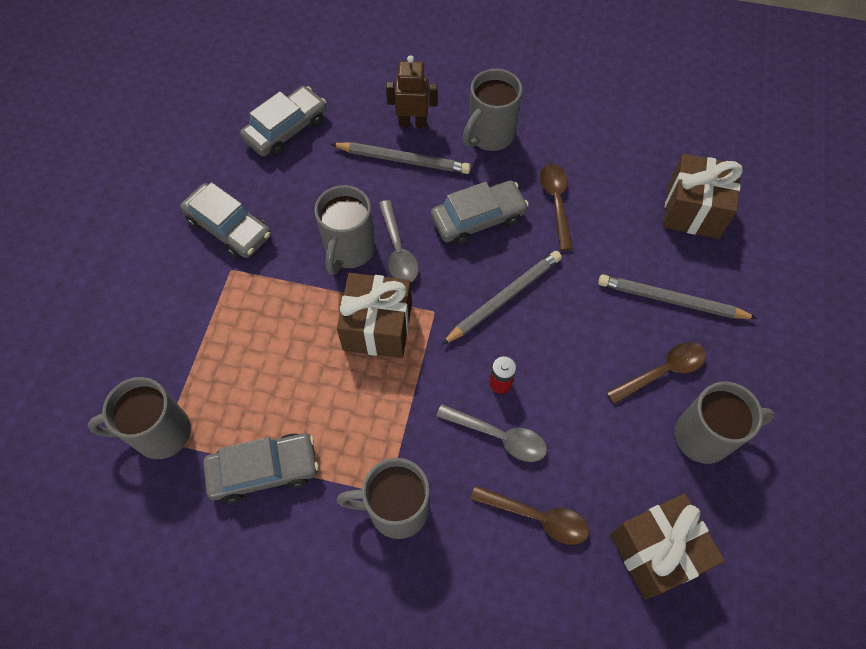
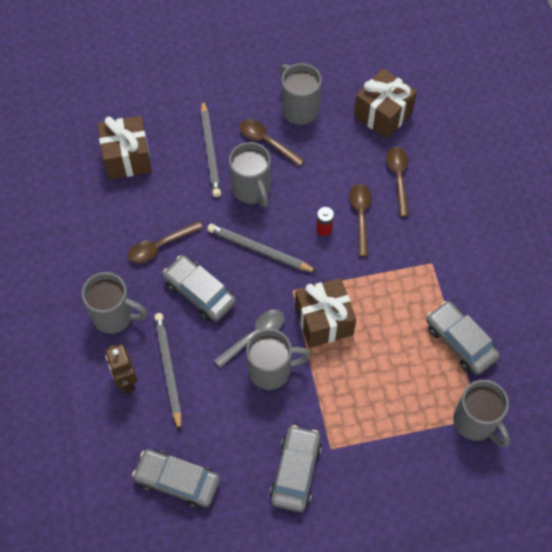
camera: 115 degrees left, 0 degrees up
grey mug [337,458,430,539] -> grey mug moved to [229,142,271,207]
grey spoon [436,404,547,462] -> brown spoon [349,184,372,256]

